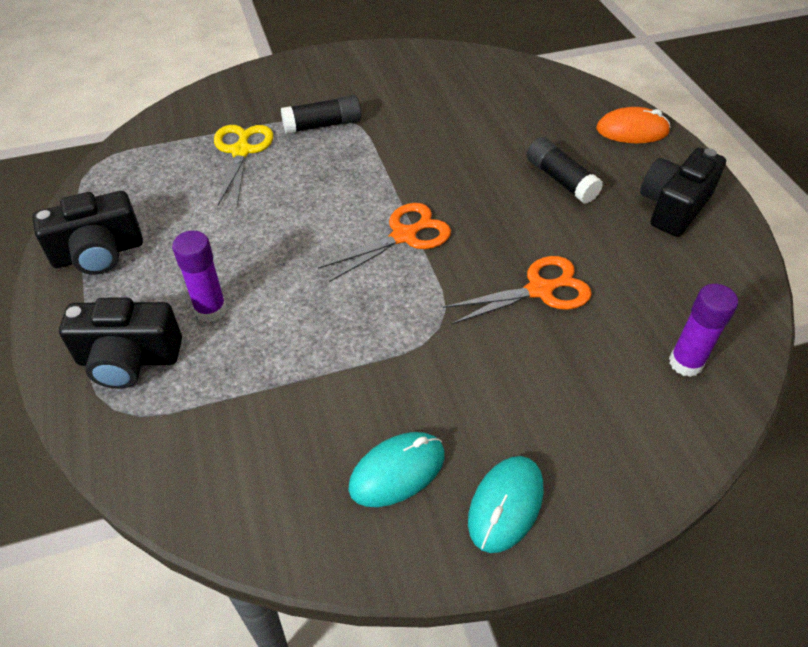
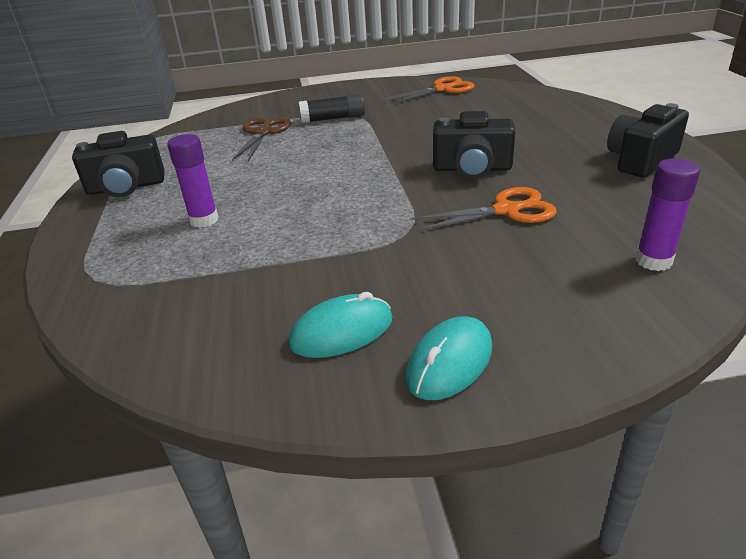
camera: 10 degrees right, 15 degrees down
black camera [59,297,182,389] -> black camera moved to [433,111,515,179]
yellow scissors [214,125,273,205] -> brown scissors [232,117,291,162]
orange scissors [318,203,451,282] -> orange scissors moved to [386,76,475,104]
black glue stick [527,137,603,204] -> none
orange mouse [596,107,670,143] -> none

